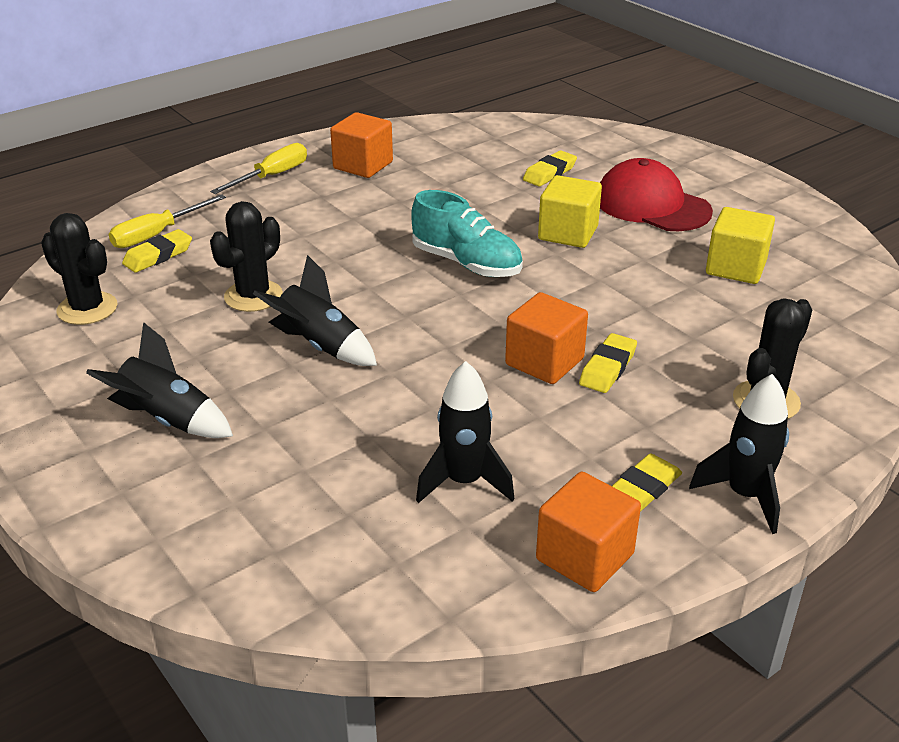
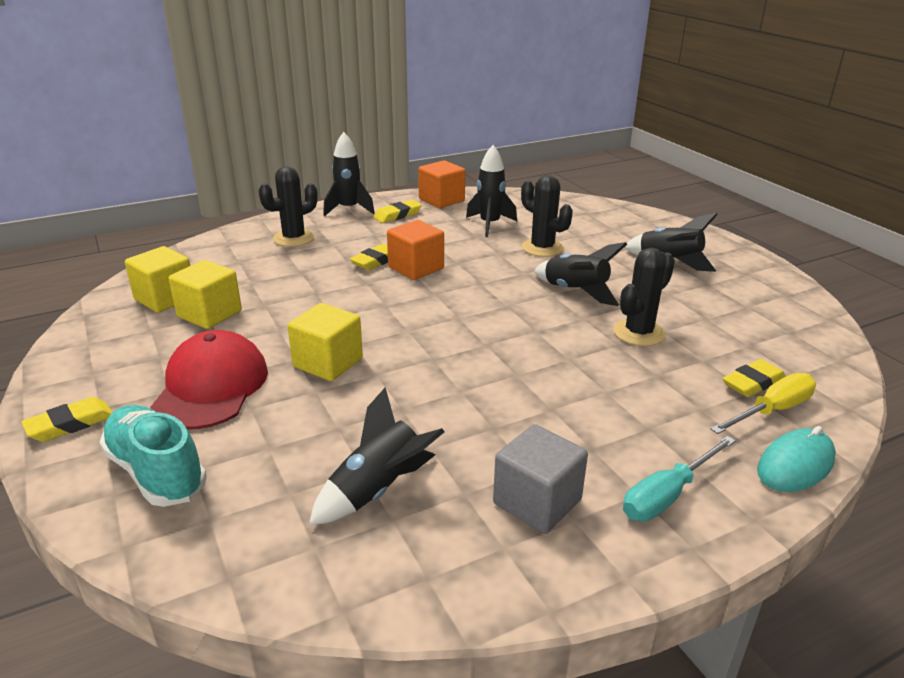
camera: 170 degrees left, 5 degrees down
black cactus [41,213,117,325] -> black cactus moved to [521,175,573,257]
yellow screwdriver [210,143,307,194] -> turquoise screwdriver [623,436,736,521]
orange cube [330,112,393,178] -> grey cube [493,424,588,533]
turquoise shoe [411,190,523,277] -> turquoise shoe moved to [99,405,207,507]
yellow eraser [523,150,577,187] -> yellow eraser moved to [21,397,112,442]
red cap [600,158,713,231] -> red cap turned 135 degrees counterclockwise [150,330,268,429]
none -> yellow cube [125,246,190,313]
none -> black rocket [309,387,444,525]
none -> turquoise mouse [757,426,836,492]

